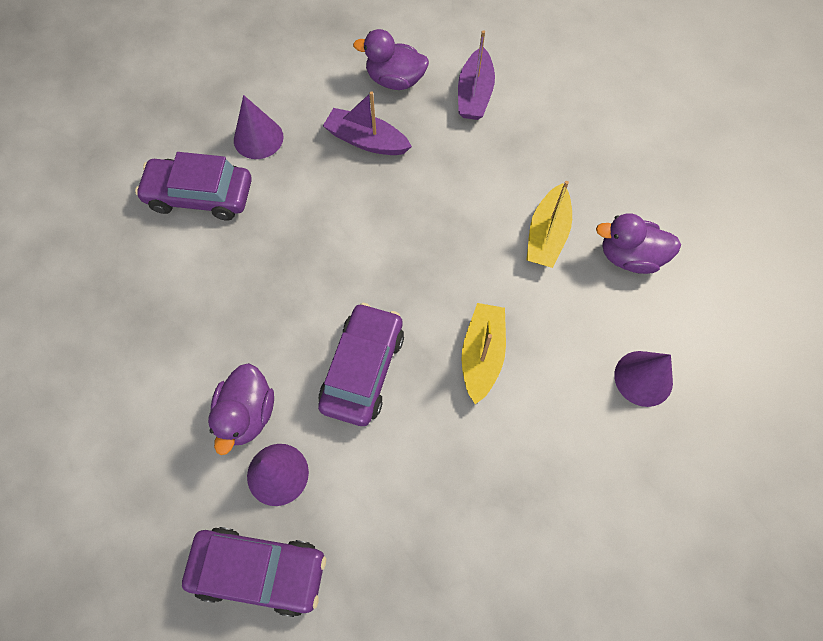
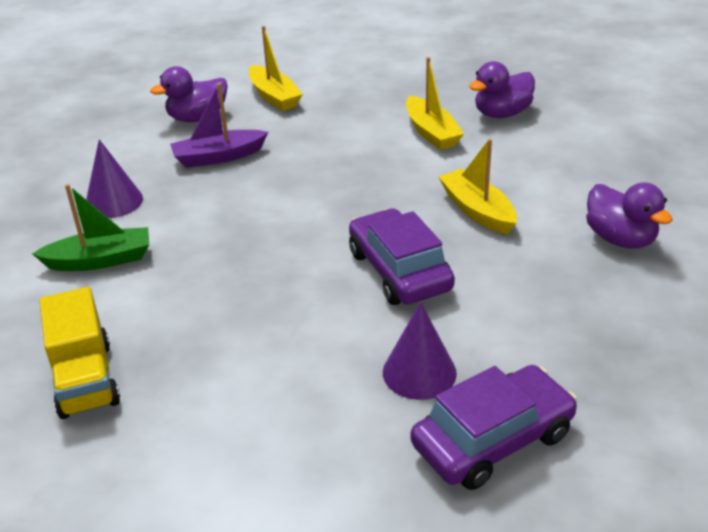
camera: 40 degrees left, 30 degrees down
purple car [135,152,252,220] -> green boat [32,184,149,271]
purple duck [208,363,274,455] -> purple duck moved to [586,182,673,249]
purple boat [458,30,495,120] -> yellow boat [249,26,303,111]
purple cone [614,351,673,407] -> none
none -> yellow truck [39,287,120,419]

